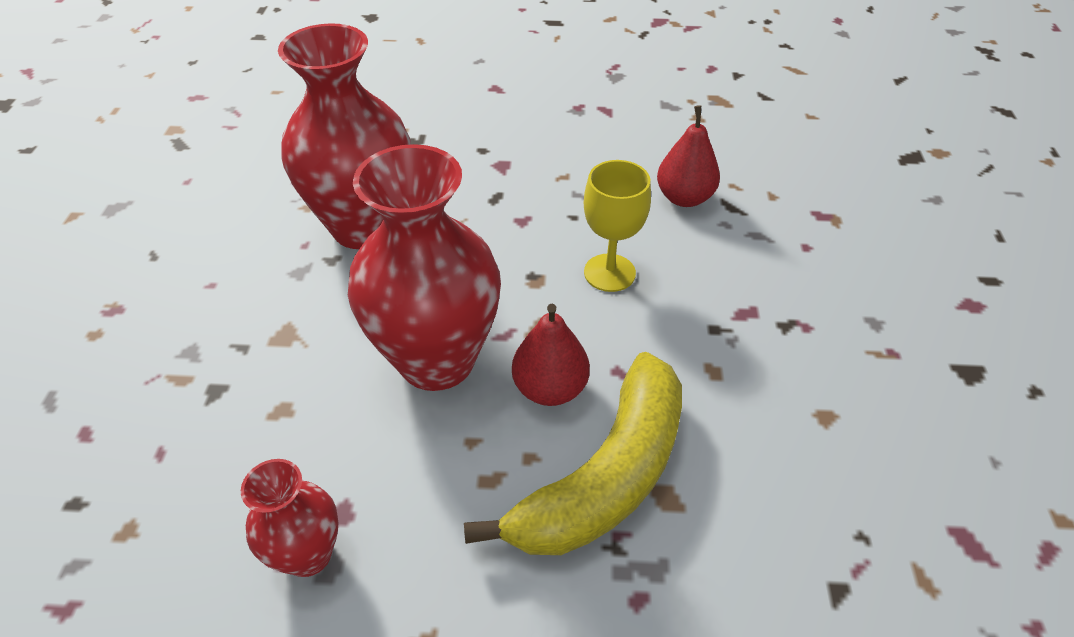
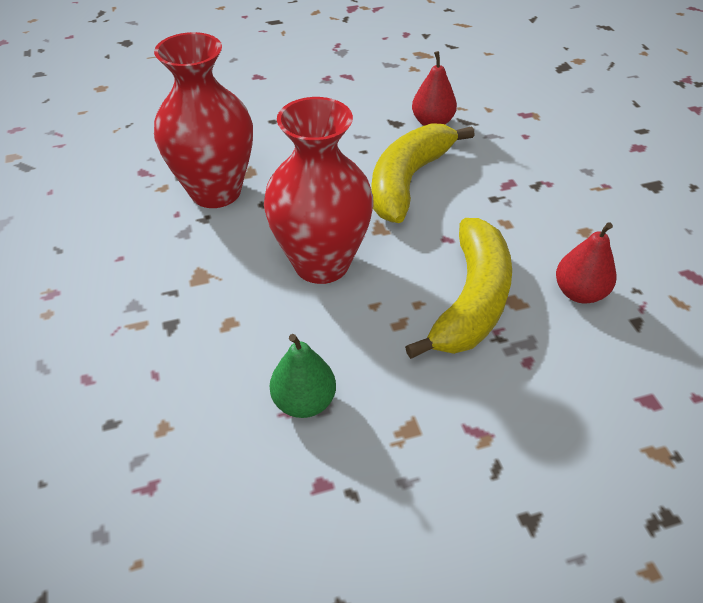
camera: 20 degrees left, 0 degrees up
red vase [241,459,339,577] -> green pear [270,334,336,418]
red pear [512,304,590,406] -> red pear moved to [556,222,617,304]
yellow goblet [584,160,651,292] -> yellow banana [371,123,475,223]

